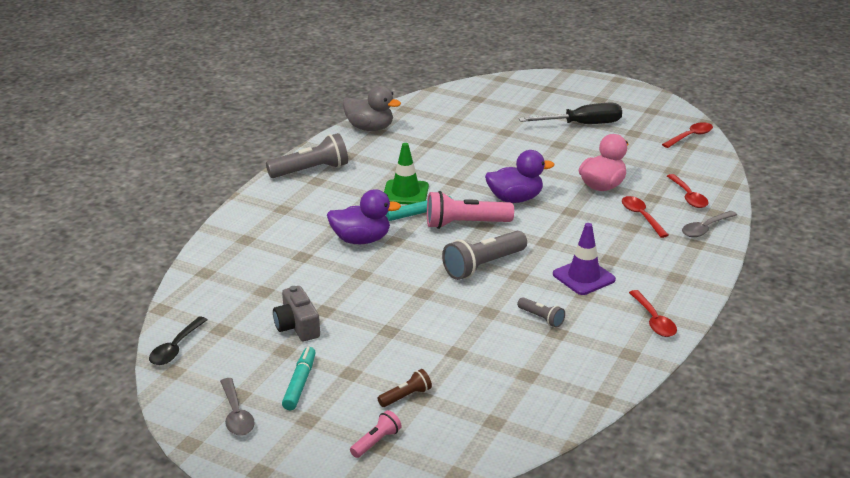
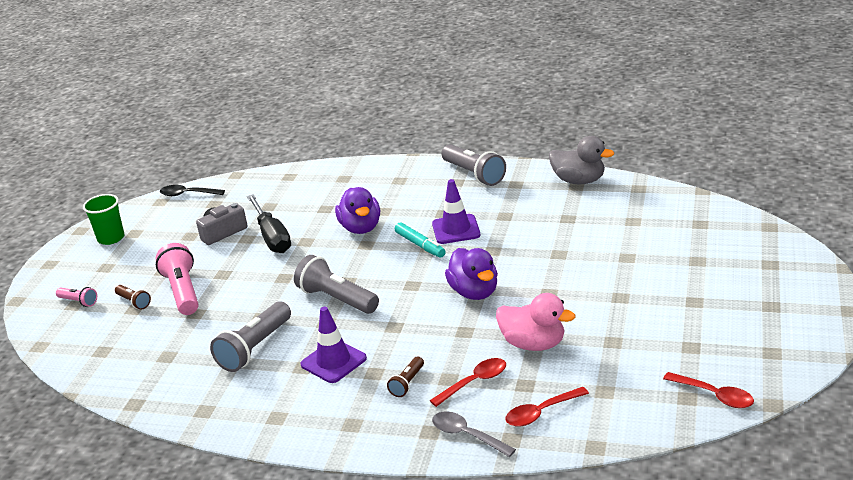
camera: 80 degrees right, 0 degrees up
grey spoon [220,378,255,436] -> green cup [83,194,125,245]
turquoise marker [282,347,316,410] -> none
grey duck [343,86,401,131] -> grey duck turned 75 degrees counterclockwise [549,136,614,184]
green traffic cone [384,143,429,204] -> purple traffic cone [432,179,480,244]
pink flashlight [427,191,514,229] -> pink flashlight moved to [156,243,199,315]
grey flashlight [517,297,565,328] -> grey flashlight [210,302,291,372], size x1.93
black screwdriver [519,103,622,124] -> black screwdriver moved to [247,195,291,253]
red spoon [629,290,677,337] -> none
none -> brown flashlight [387,357,424,397]

